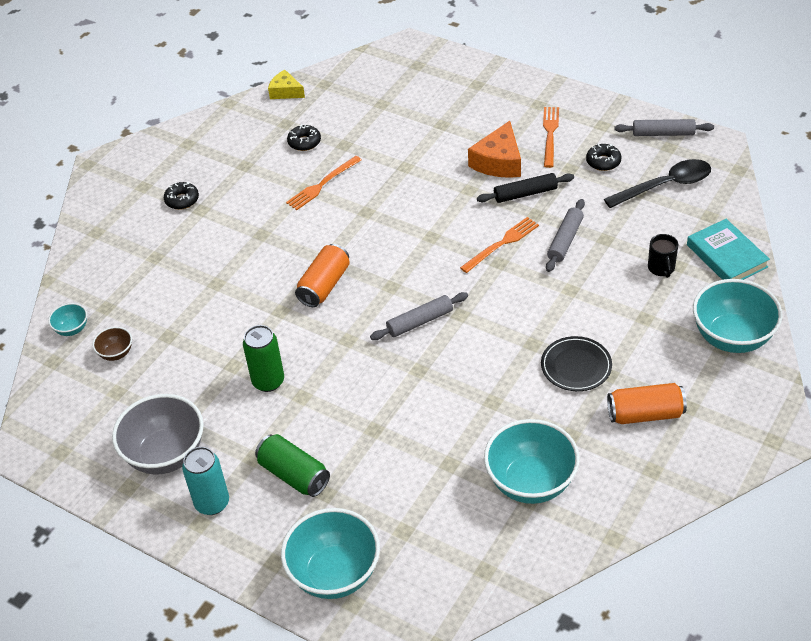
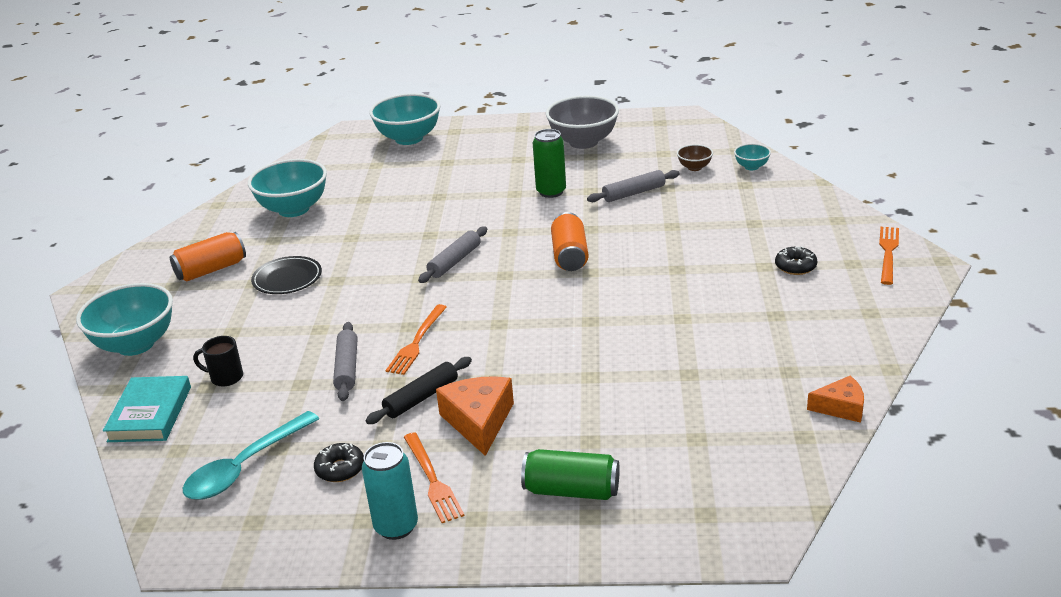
camera: 150 degrees right, 15 degrees down
turquoise can [182,447,229,515] -> turquoise can moved to [362,442,418,540]
green can [255,434,330,497] -> green can moved to [521,449,620,500]
yellow cheese [268,70,305,99] -> orange cheese [807,376,864,423]
orange fork [286,156,361,210] -> orange fork moved to [879,227,899,285]
black donut [287,124,321,151] -> none
black spoon [604,159,711,208] -> turquoise spoon [183,411,319,499]
grey rolling pin [614,119,714,136] -> grey rolling pin moved to [587,170,680,202]
black mug [648,234,678,278] -> black mug turned 45 degrees counterclockwise [193,336,243,387]
turquoise book [687,219,770,280] -> turquoise book turned 60 degrees clockwise [103,376,191,442]

